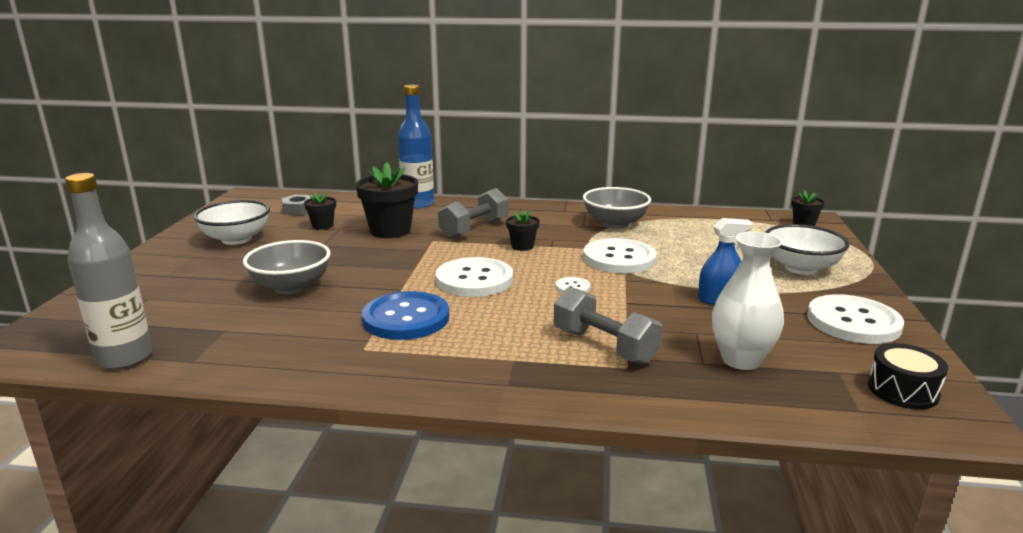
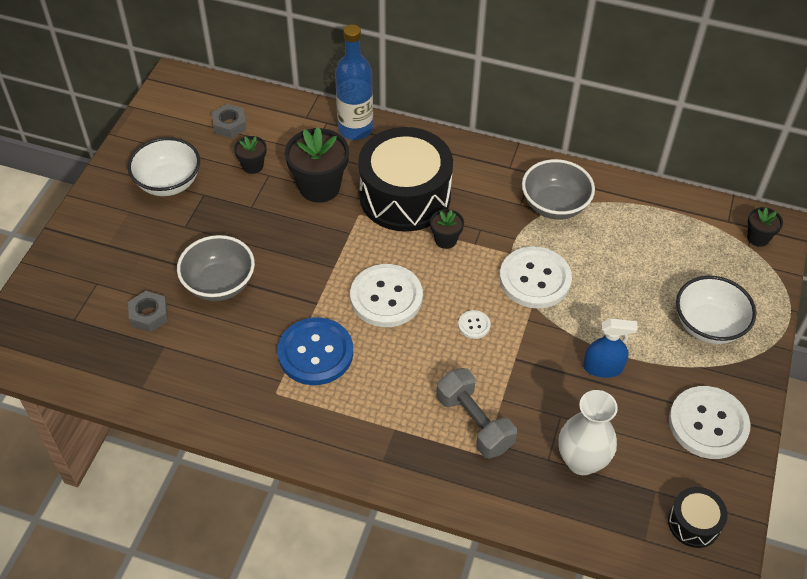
camera: 10 degrees right, 30 degrees up
grey bottle [65,173,152,370] -> none
grey dumbbell [438,188,508,239] -> black drum [358,127,453,232]
none -> grey nut [128,291,168,332]

